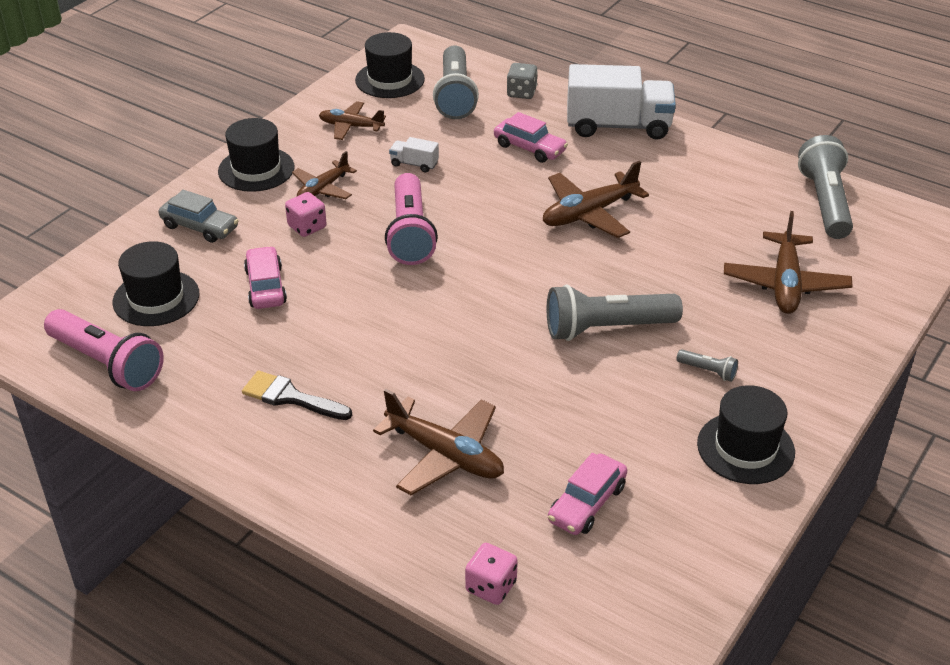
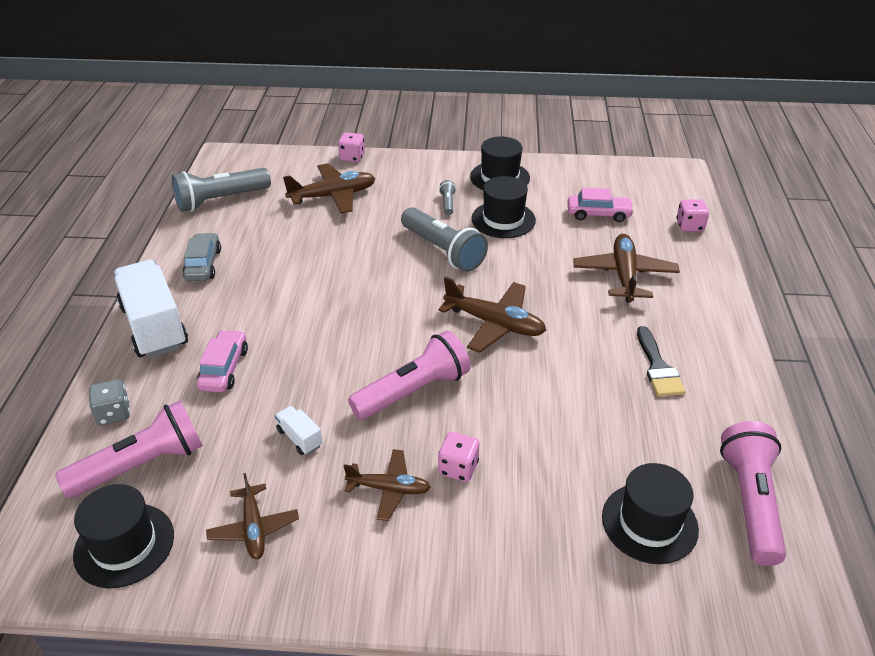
camera: 120 degrees left, 0 degrees up
grey car [159,190,239,243] -> grey car moved to [182,233,221,281]
black hat [218,118,294,192] -> black hat moved to [471,176,536,238]
pink car [244,246,287,309] -> none
white truck [389,137,439,172] -> white truck turned 150 degrees clockwise [275,406,323,455]
grey flashlight [433,45,479,119] -> pink flashlight [55,400,203,498]
brown plane [543,161,649,238] -> brown plane moved to [438,277,546,353]
none -> pink dice [338,132,365,162]

